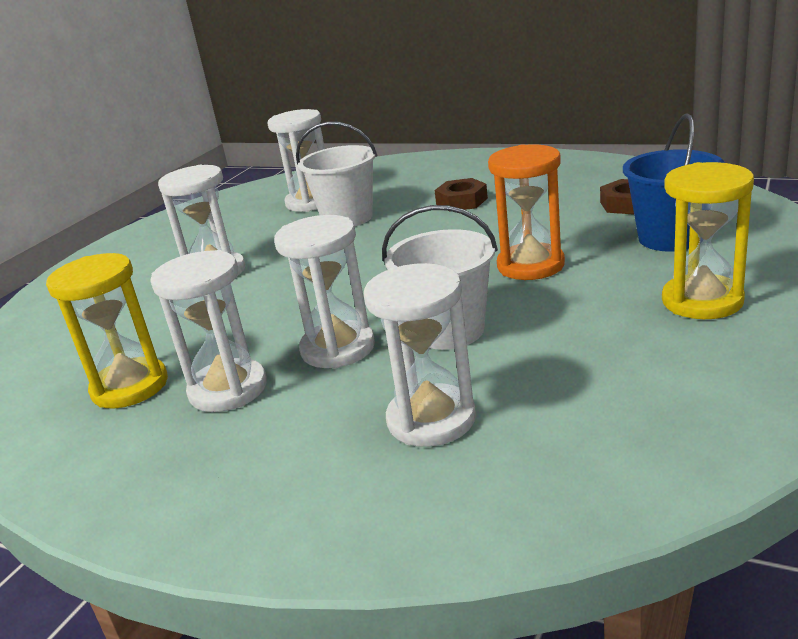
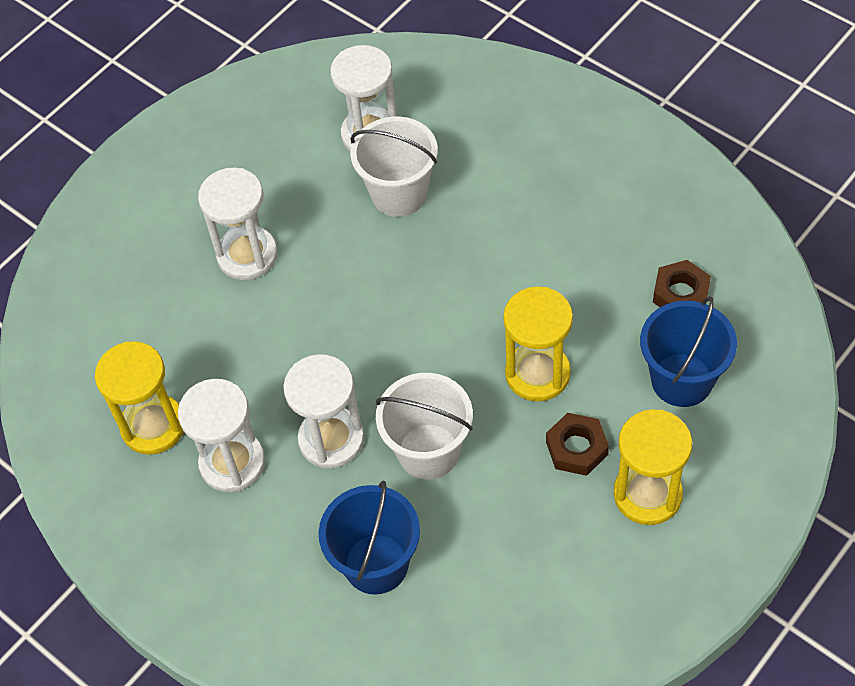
camera: 15 degrees right, 30 degrees up
white hourglass [364,263,476,447] -> blue bucket [318,481,420,595]
brown nut [435,178,488,210] -> brown nut moved to [546,413,609,476]
orange hourglass [488,144,565,280] -> yellow hourglass [503,286,573,402]

